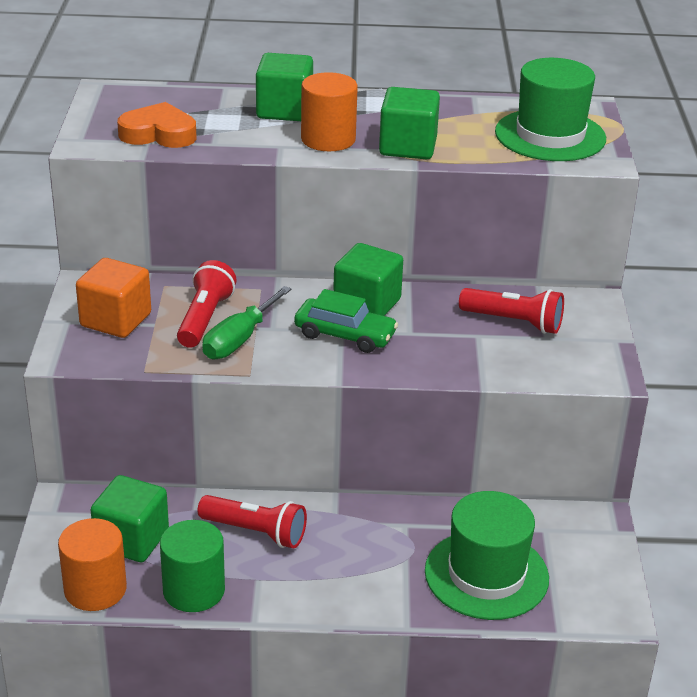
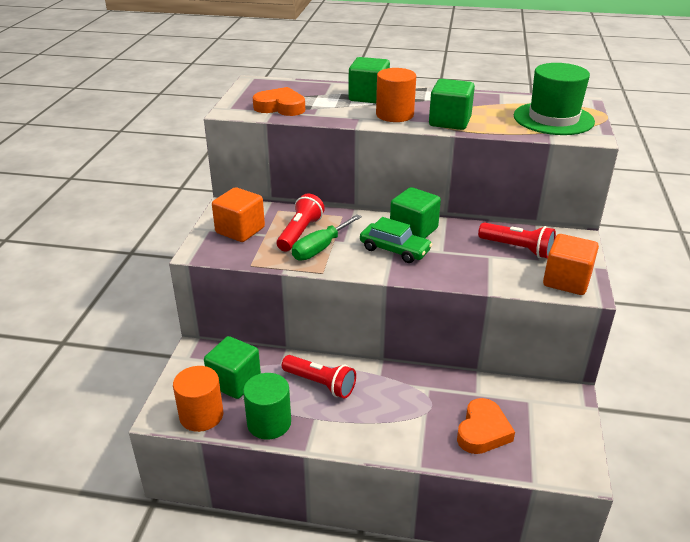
camera: 10 degrees right, 0 degrees up
green hat [425,491,549,620] -> orange heart [457,398,515,454]
none -> orange cube [543,234,599,295]

